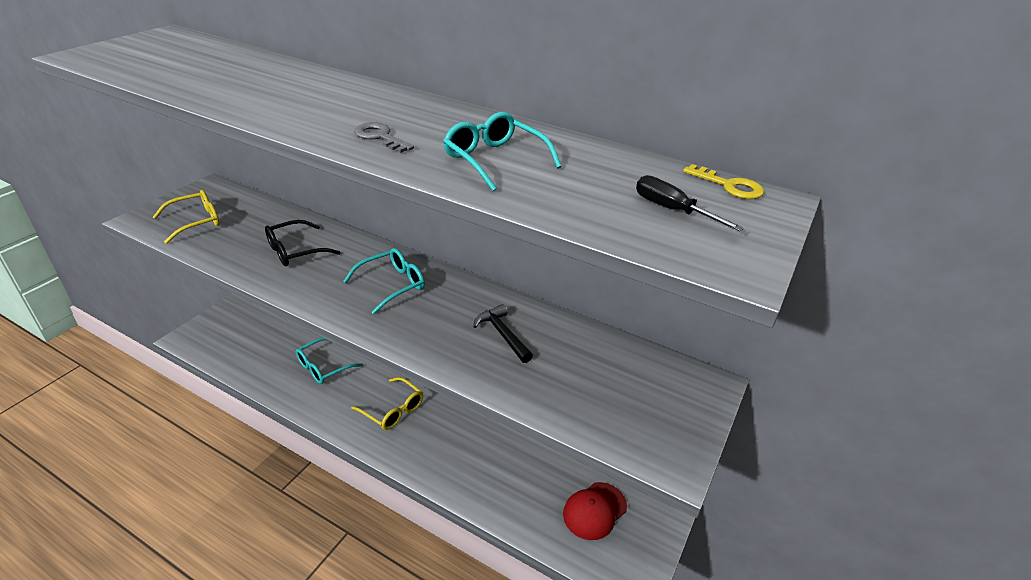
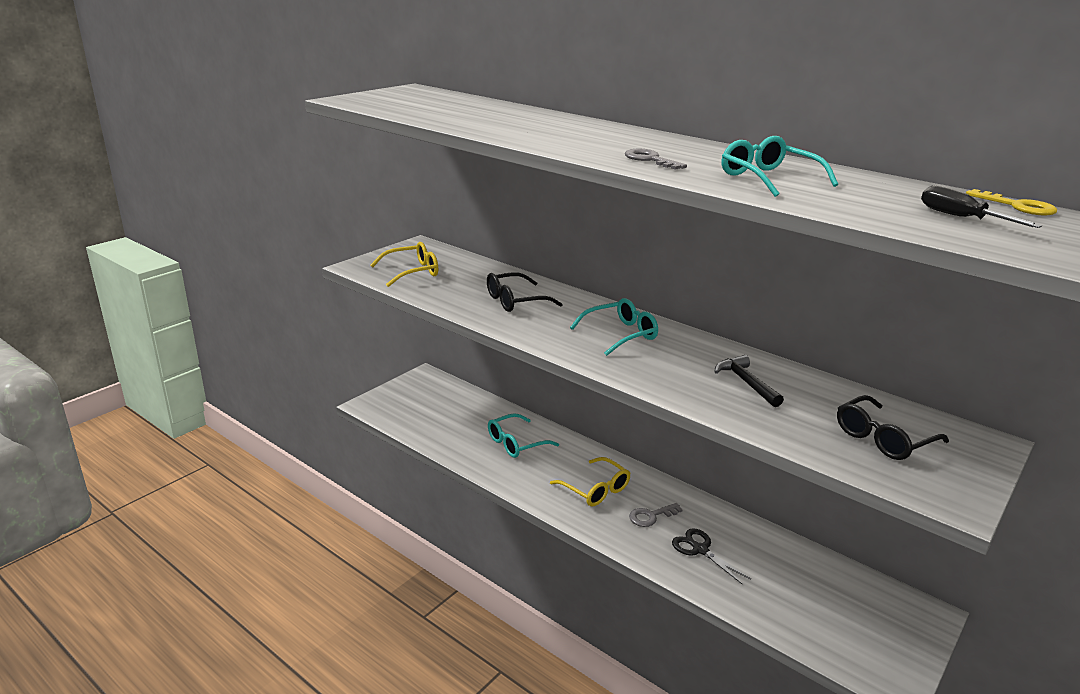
camera: 10 degrees right, 10 degrees down
red cap [563,482,627,540] -> none
none -> grey key [629,503,683,527]
none -> black scissors [672,528,751,585]
none -> black glasses [837,395,949,460]

